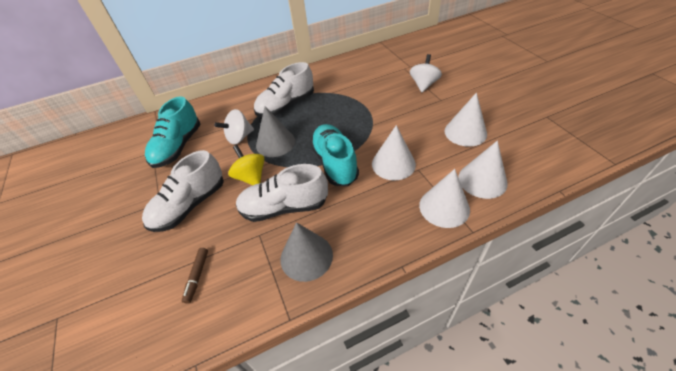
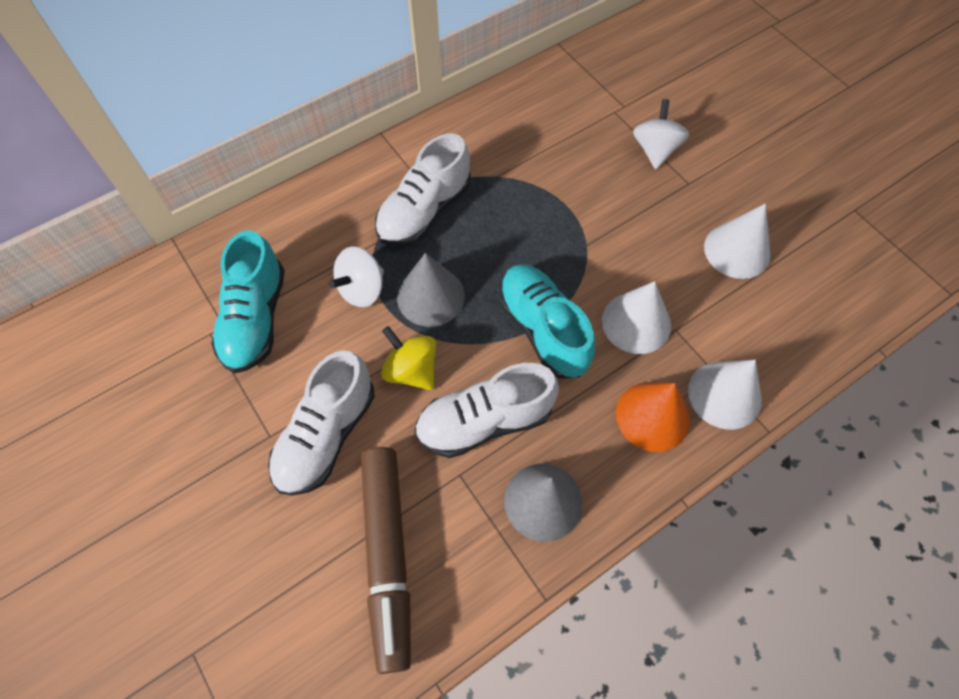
camera: 15 degrees left, 15 degrees up
brown marker [182,248,208,304] -> brown marker [361,447,411,674], size x2.48
white cone [458,141,507,199] -> none
none -> orange cone [616,382,690,452]

